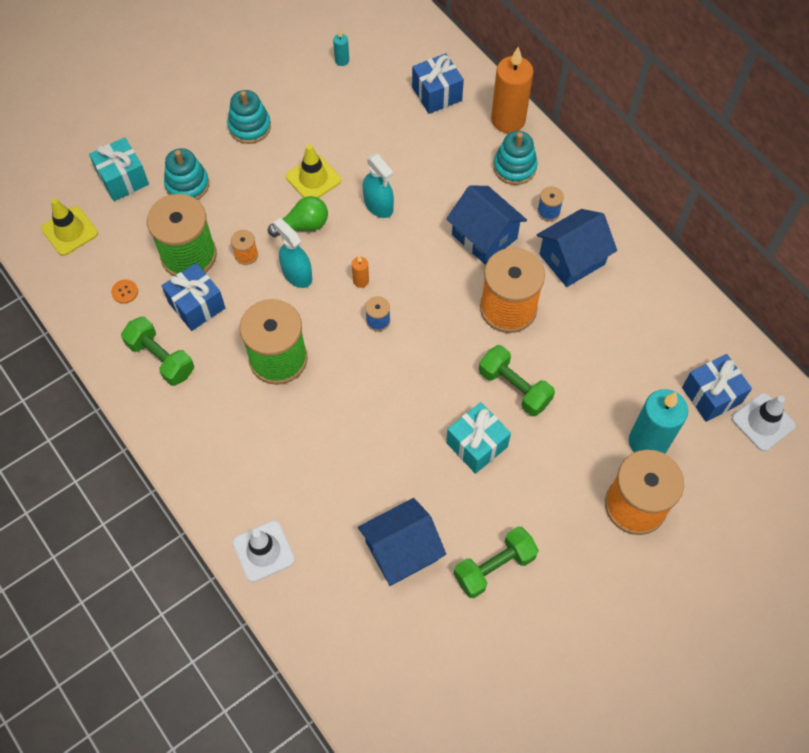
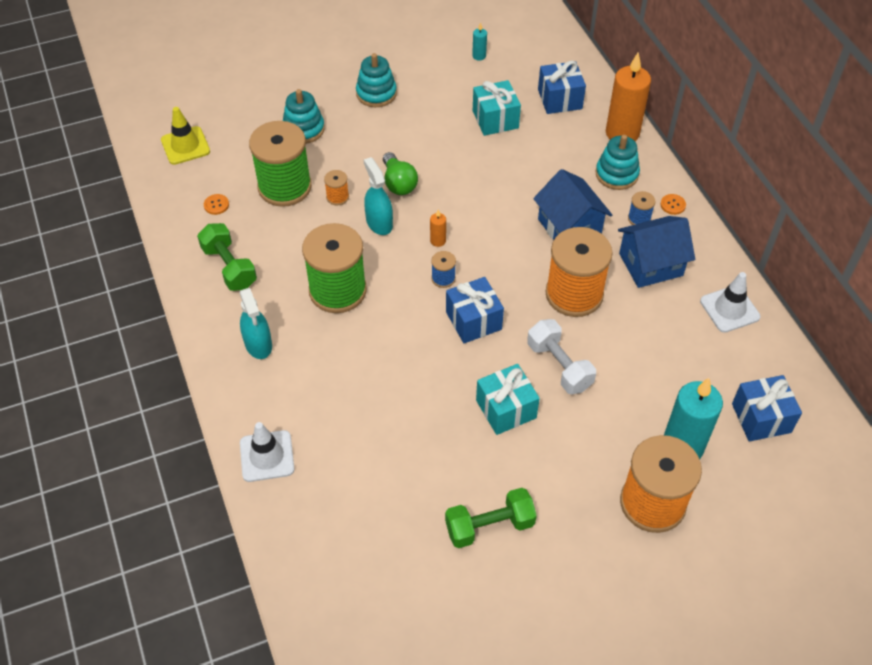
camera: 15 degrees right, 10 degrees down
turquoise gift [89,137,149,201] -> turquoise gift moved to [473,80,521,136]
blue gift [162,263,225,331] -> blue gift moved to [446,277,504,344]
green light bulb [268,196,328,237] -> green light bulb turned 75 degrees clockwise [383,152,418,195]
yellow traffic cone [286,144,341,198] -> none
blue house [358,498,446,586] -> none
turquoise spray bottle [363,154,394,218] -> turquoise spray bottle moved to [239,288,272,359]
green dumbbell [479,345,555,416] -> white dumbbell [527,319,596,394]
white traffic cone [732,393,796,451] -> white traffic cone moved to [700,272,761,333]
none -> orange button [660,194,686,215]

